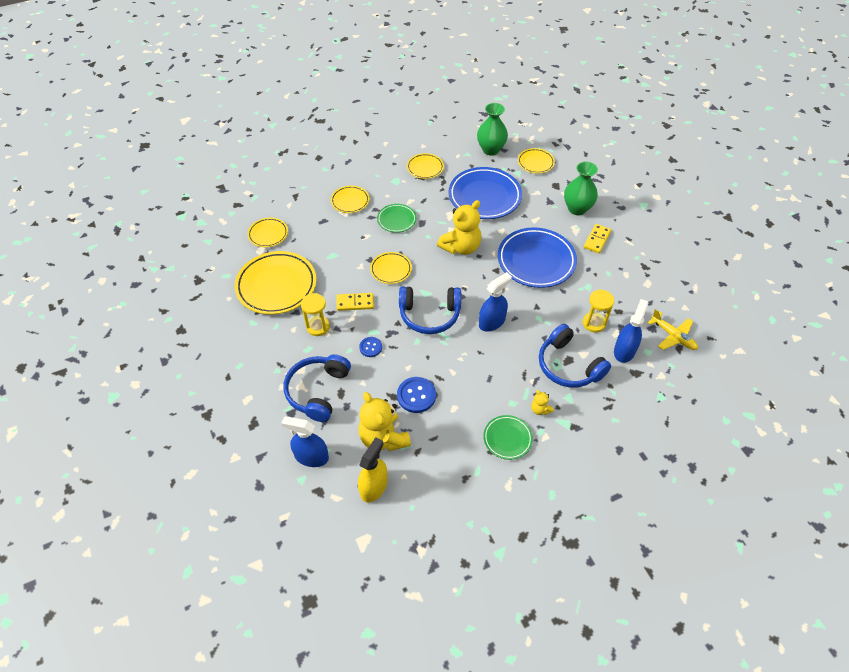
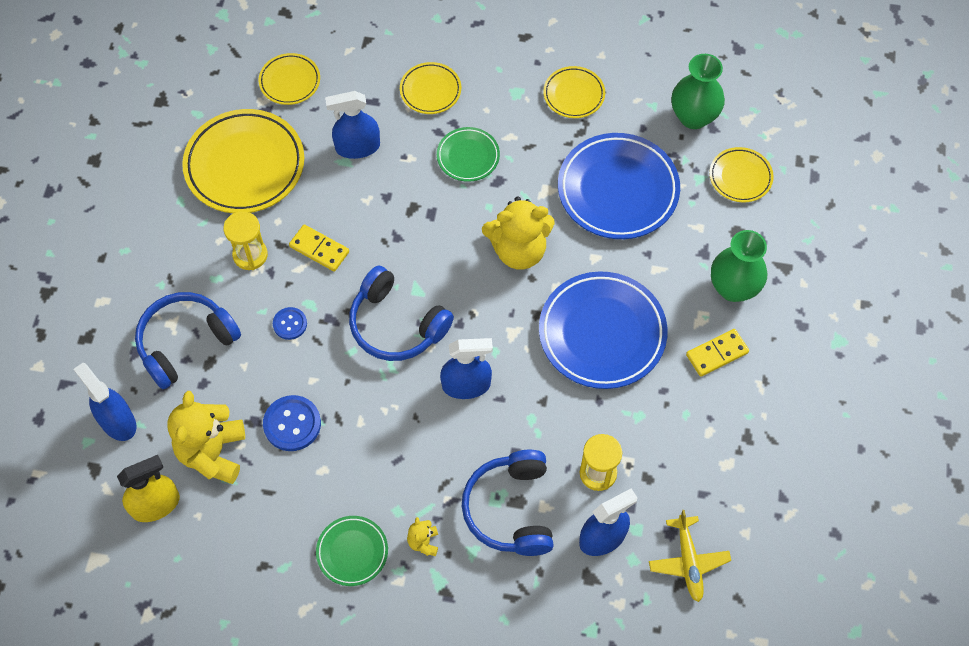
camera: 35 degrees right, 10 degrees up
yellow plate [370,252,412,284] -> none
none -> blue spray bottle [325,91,380,159]

